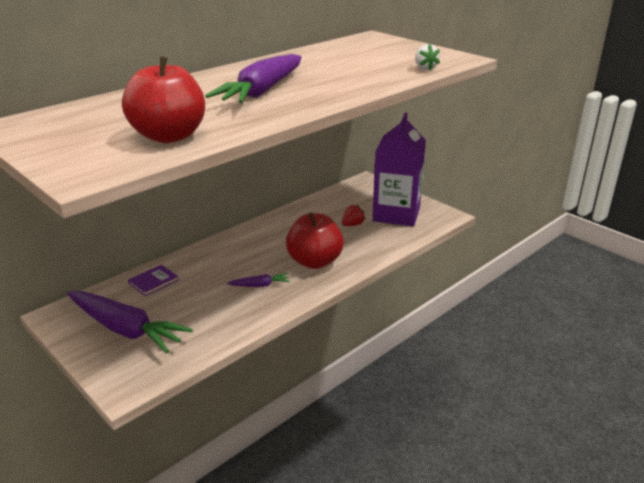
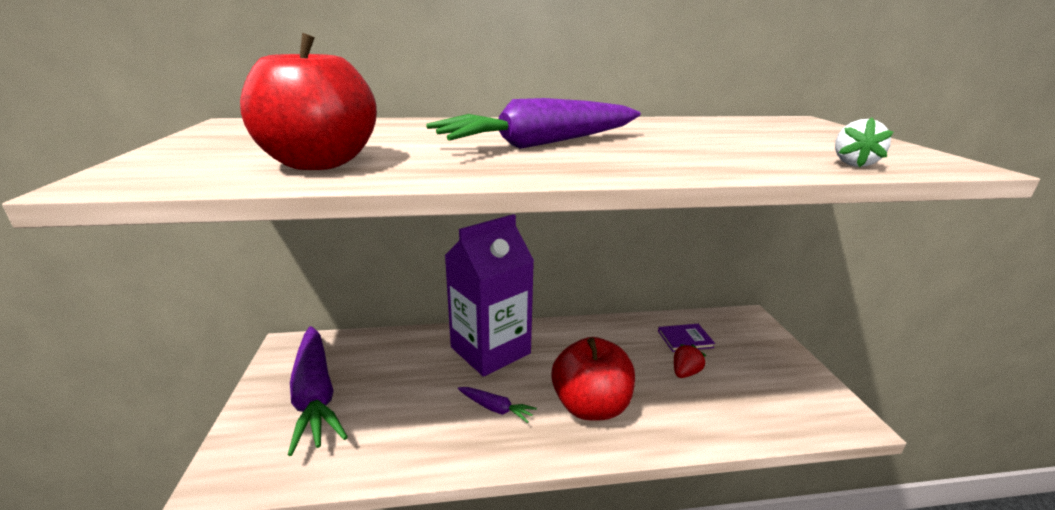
camera: 35 degrees right, 5 degrees down
purple book [128,265,178,296] -> purple book moved to [658,324,715,352]
red strawberry [342,204,366,226] -> red strawberry turned 45 degrees counterclockwise [674,344,706,378]
purple carton [372,113,426,227] -> purple carton moved to [445,214,534,377]

